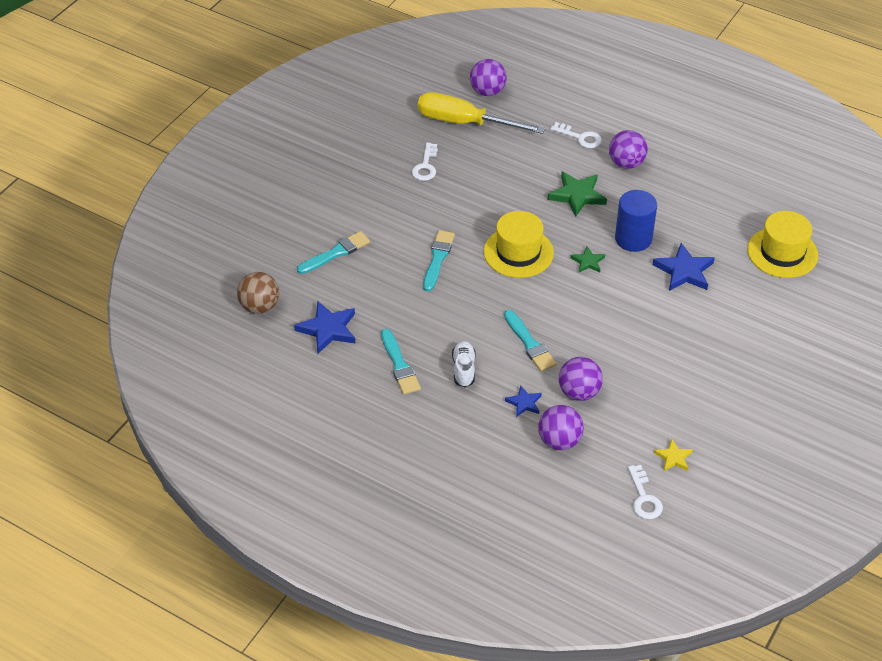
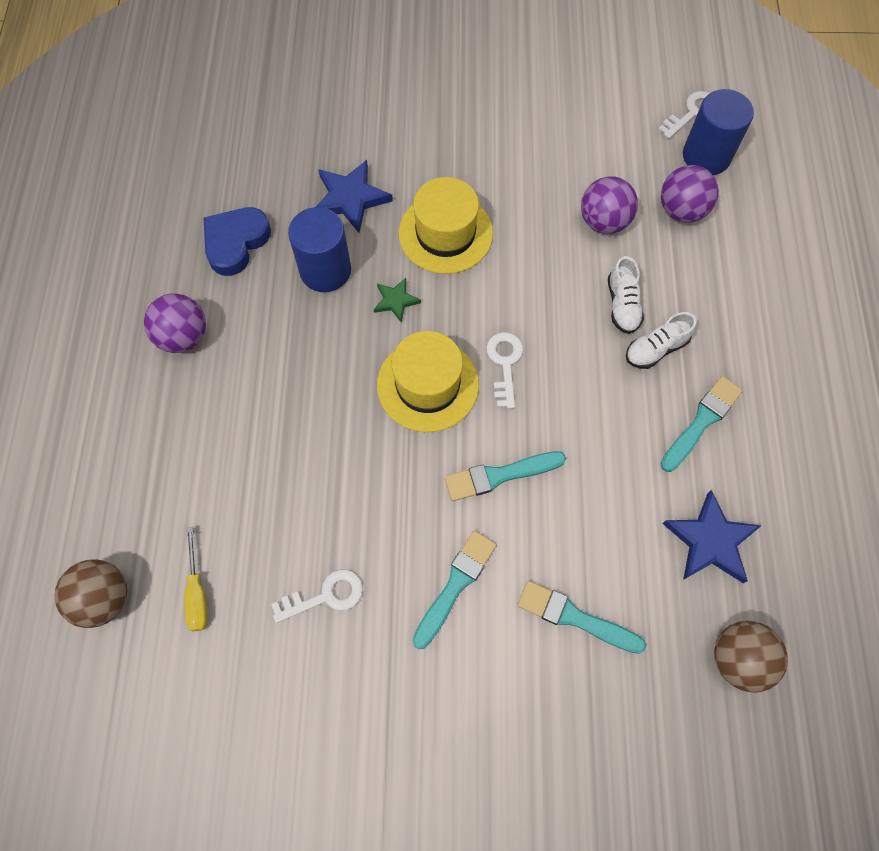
camera: 120 degrees left, 20 degrees up
yellow screwdriver [418,92,545,134] -> yellow screwdriver [184,527,208,631], size x0.46
purple ball [470,59,507,96] -> brown ball [54,559,127,628]
turquoise brush [504,310,557,372] -> turquoise brush moved to [412,531,497,649]
blue star [505,385,542,417] -> none
green star [548,172,607,217] -> none
white key [550,122,602,148] -> white key moved to [486,332,523,409]
yellow star [654,439,693,471] -> none
yellow hat [747,211,818,278] -> yellow hat moved to [398,177,493,274]
none -> blue heart [203,207,271,276]
none -> white shoe [608,256,644,334]
none -> blue cylinder [683,89,754,175]

